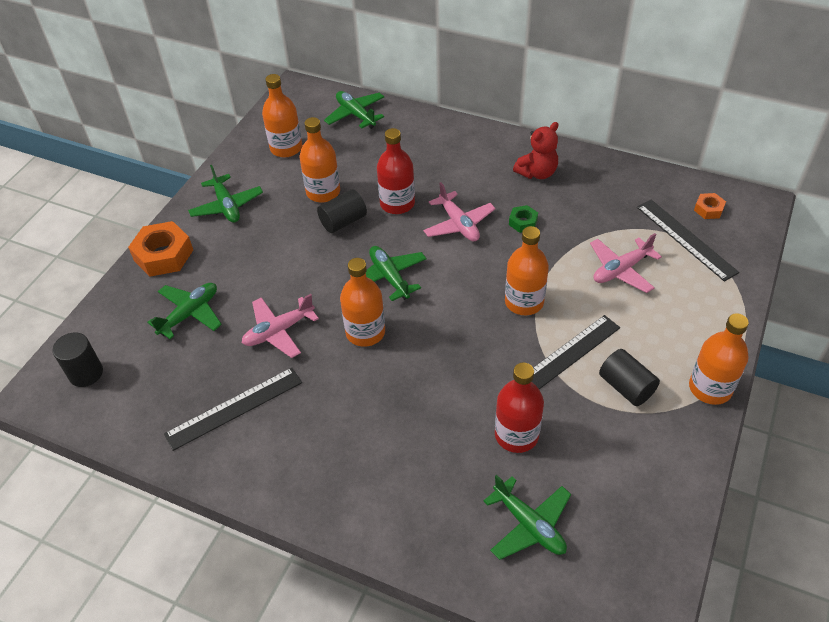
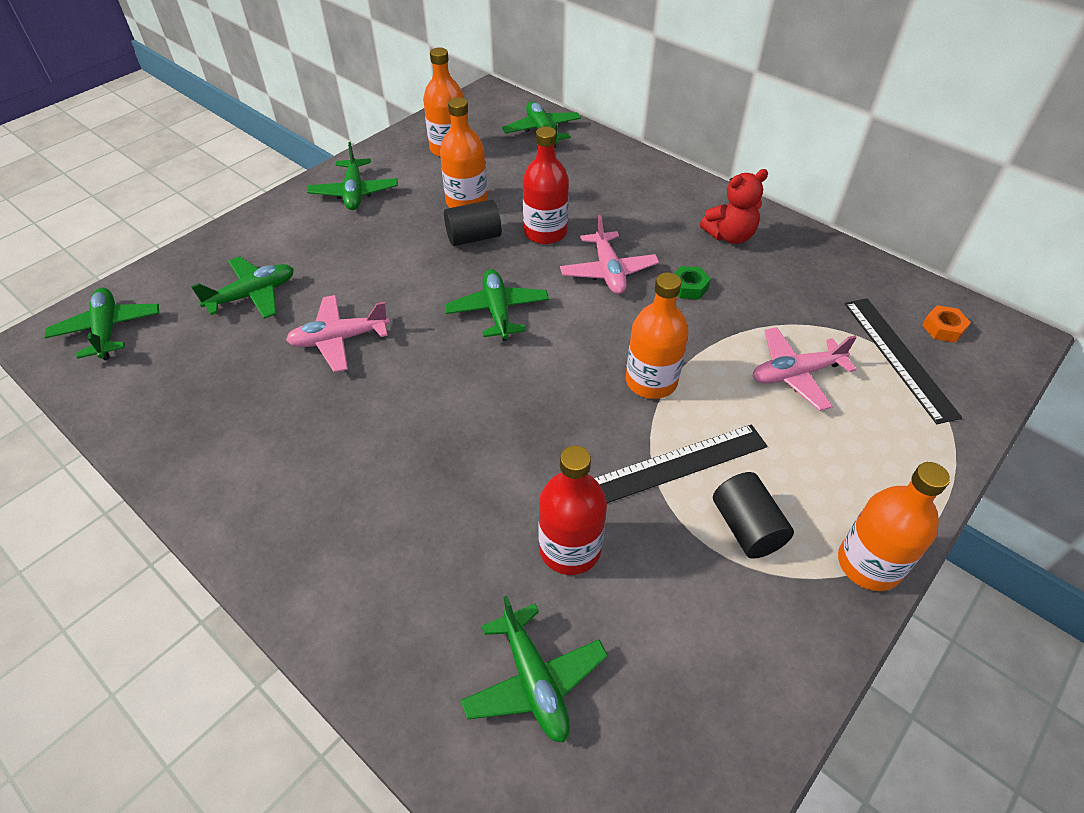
camera: 15 degrees right, 0 degrees up
black cylinder [53,332,103,387] -> green plane [45,288,159,360]
orange nut [128,221,193,277] -> none
black ruler [164,368,302,451] -> none
orange bottle [340,258,385,347] -> none

